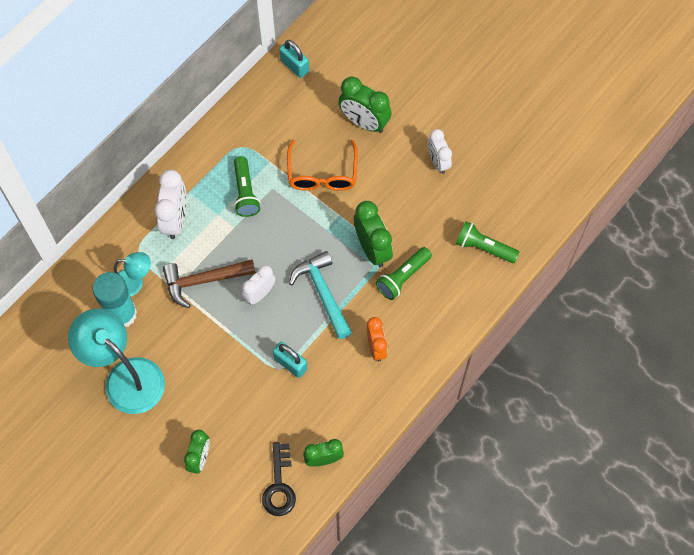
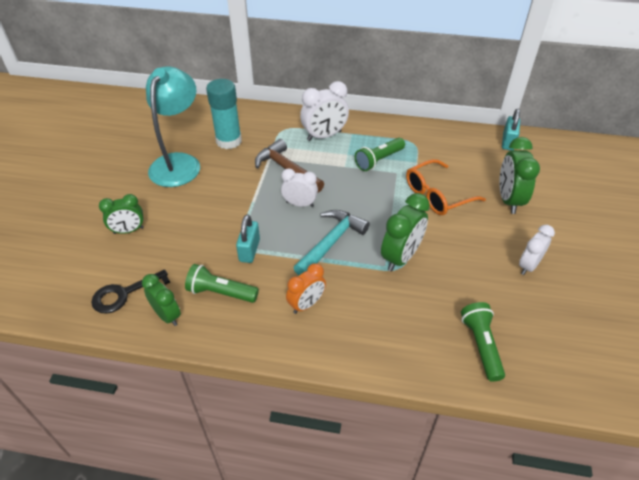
camera: 60 degrees right, 20 degrees down
turquoise lamp [114,252,151,296] -> none
green flashlight [376,247,432,300] -> green flashlight moved to [185,264,259,303]

